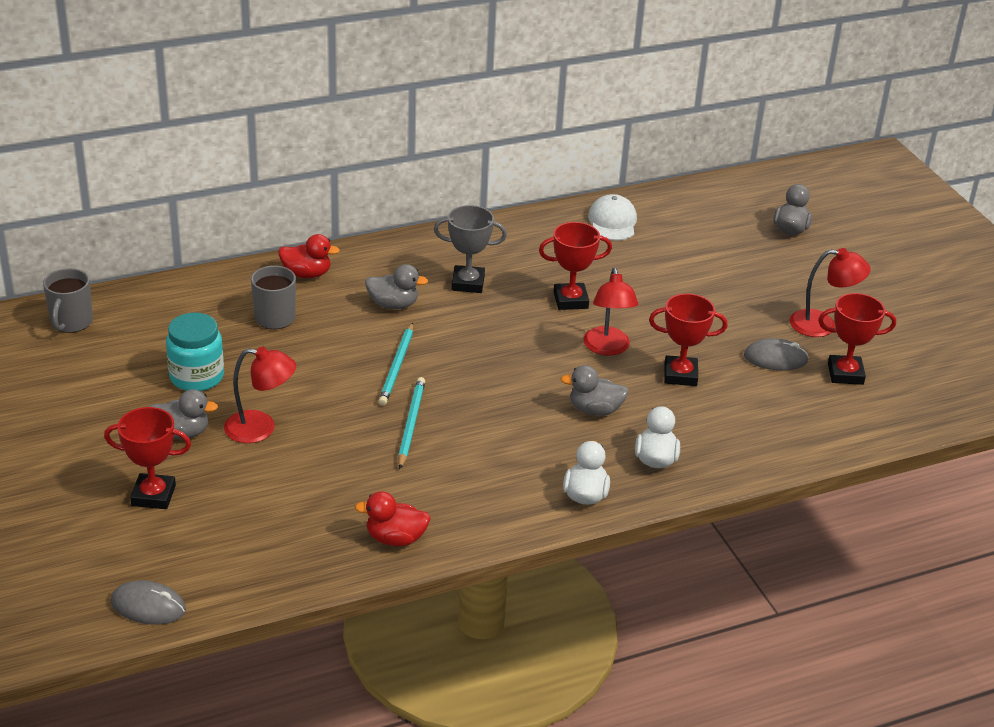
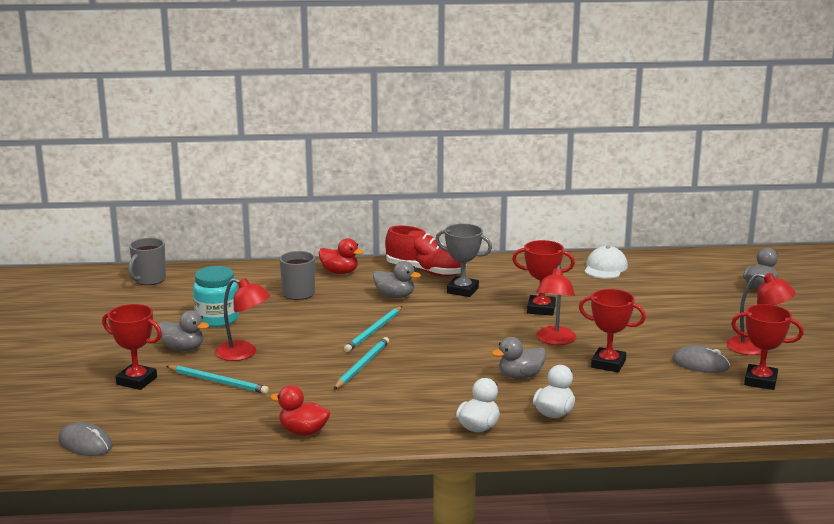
camera: 20 degrees right, 15 degrees down
grey duck [561,365,629,416] -> grey duck turned 45 degrees counterclockwise [492,337,546,379]
none -> turquoise pencil [166,365,269,394]
none -> red shoe [385,226,466,276]

